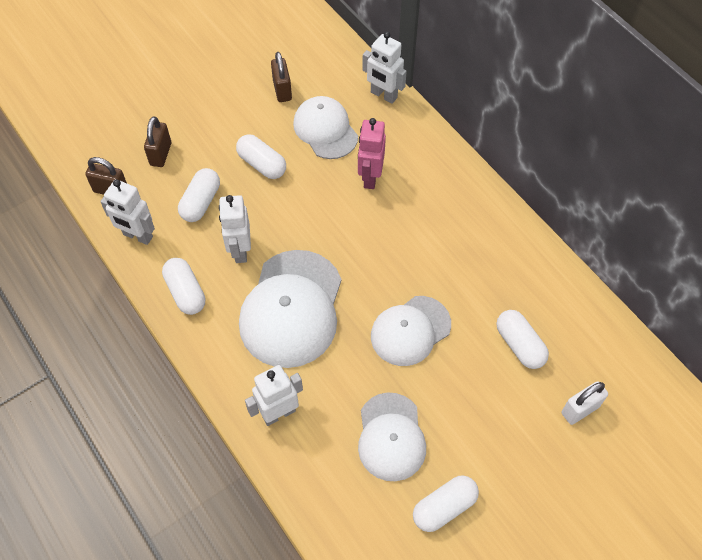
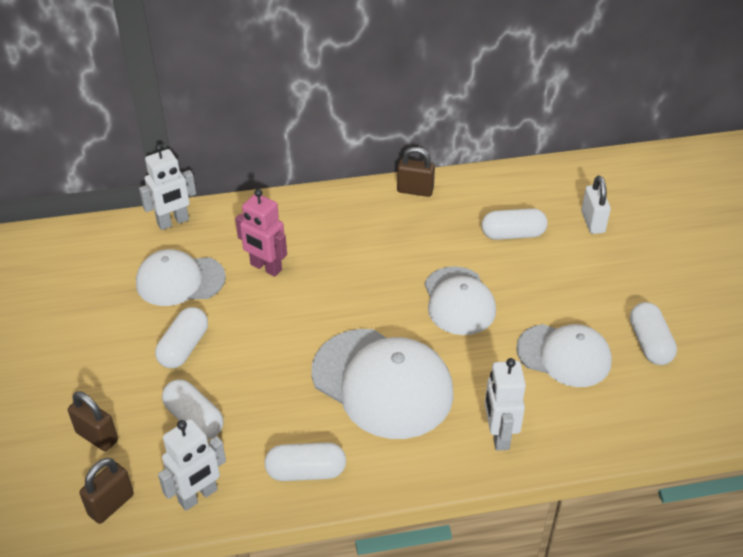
camera: 65 degrees left, 15 degrees down
white robot [219,195,251,263] -> none
white capsule [236,134,286,179] -> white capsule turned 45 degrees counterclockwise [155,307,208,368]
brown padlock [271,52,292,102] -> brown padlock moved to [397,147,435,197]

